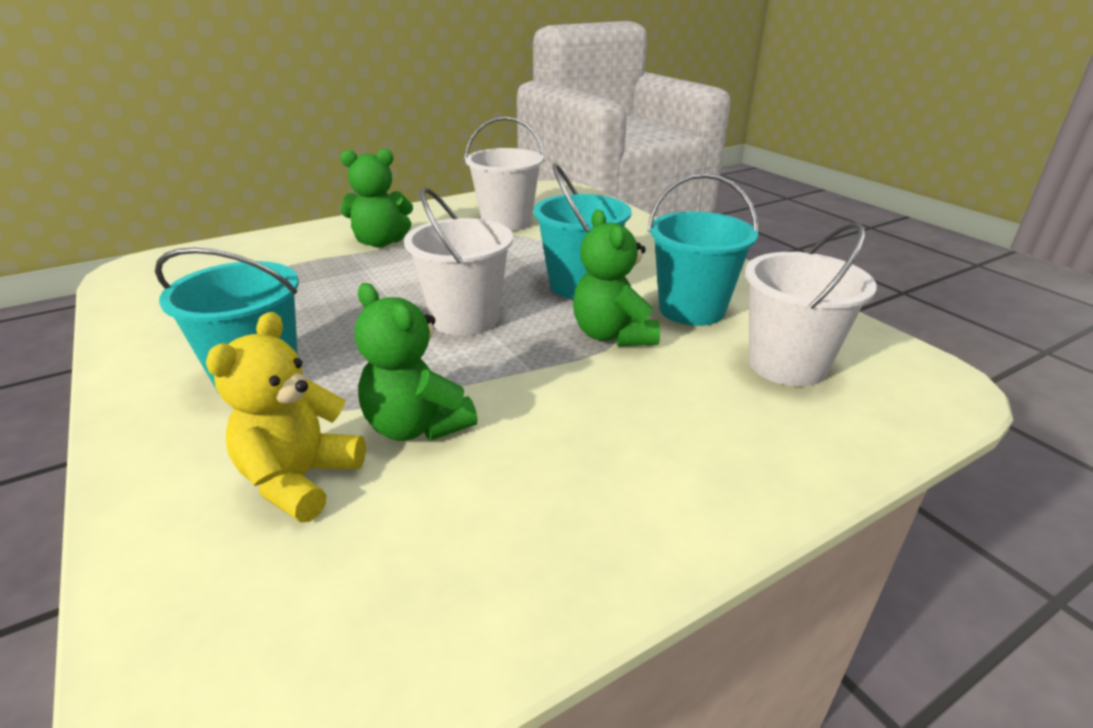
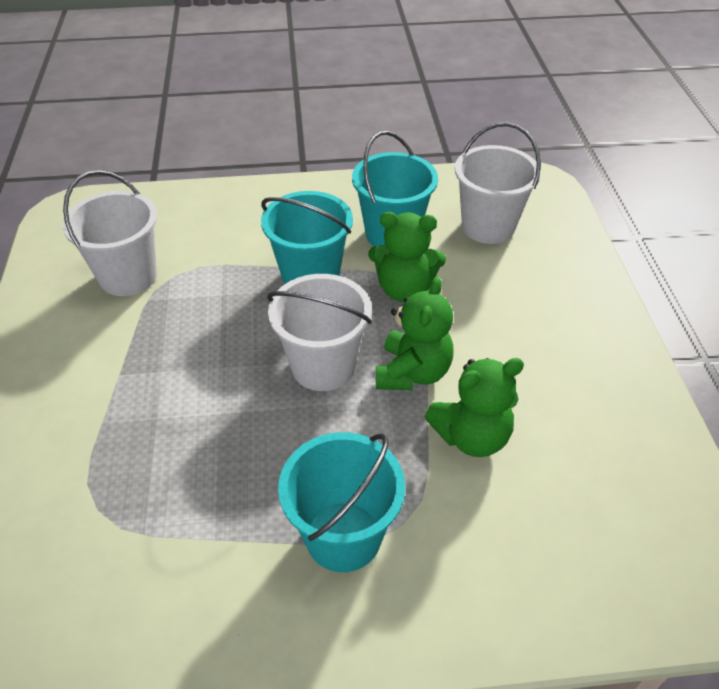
camera: 65 degrees left, 15 degrees up
yellow teddy bear [206,312,366,522] -> none
green teddy bear [340,148,413,248] -> green teddy bear moved to [376,276,454,390]

